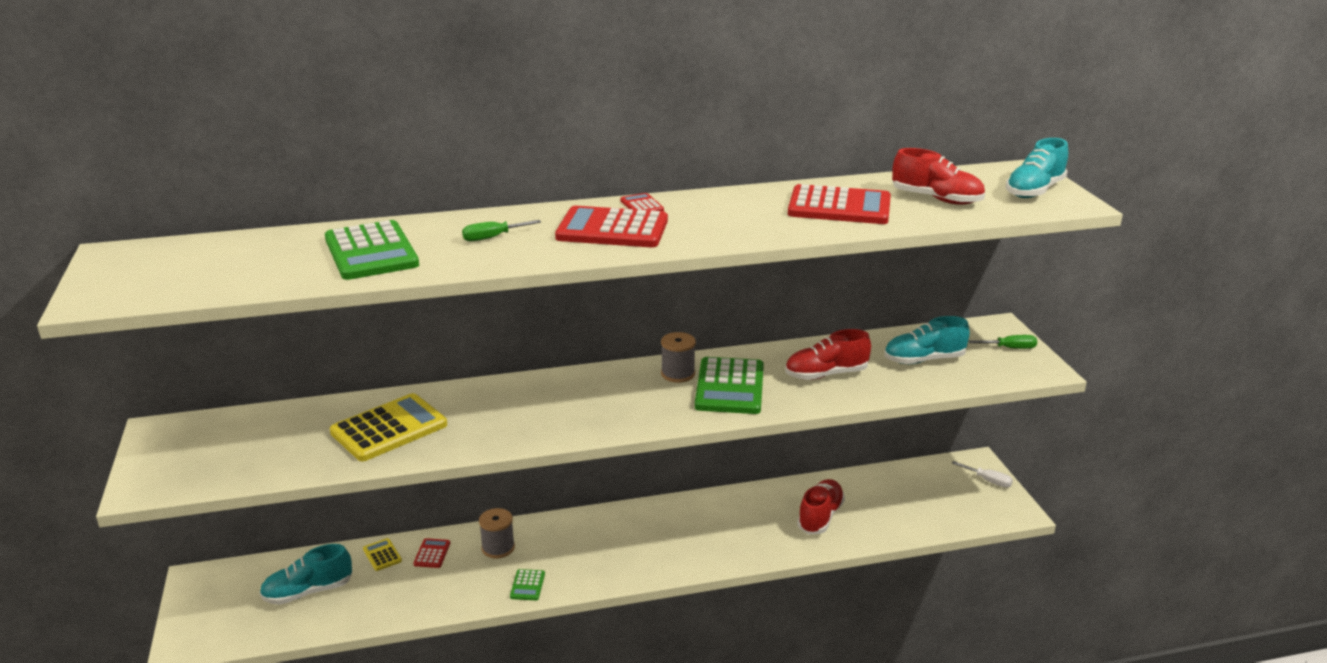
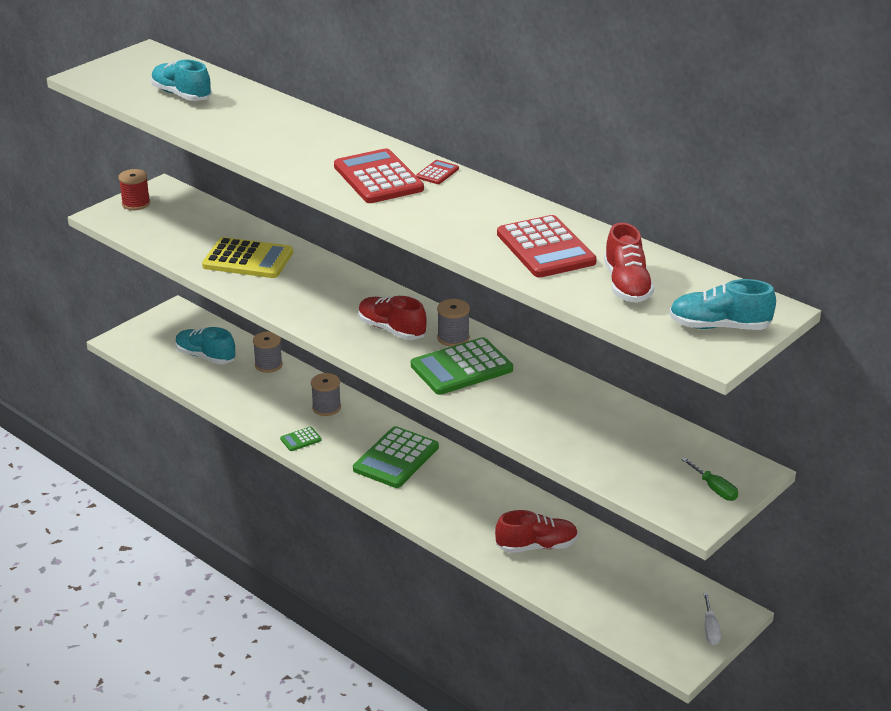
camera: 55 degrees right, 5 degrees up
green calculator [325,220,419,280] -> green calculator moved to [353,426,439,488]
yellow calculator [363,538,402,571] -> grey spool [253,331,283,373]
red calculator [413,538,450,568] -> none
green screwdriver [462,220,541,241] -> none
red shoe [785,329,871,380] -> red shoe moved to [358,296,427,340]
turquoise shoe [884,316,970,364] -> turquoise shoe moved to [151,60,212,101]
none -> red spool [118,169,150,210]

